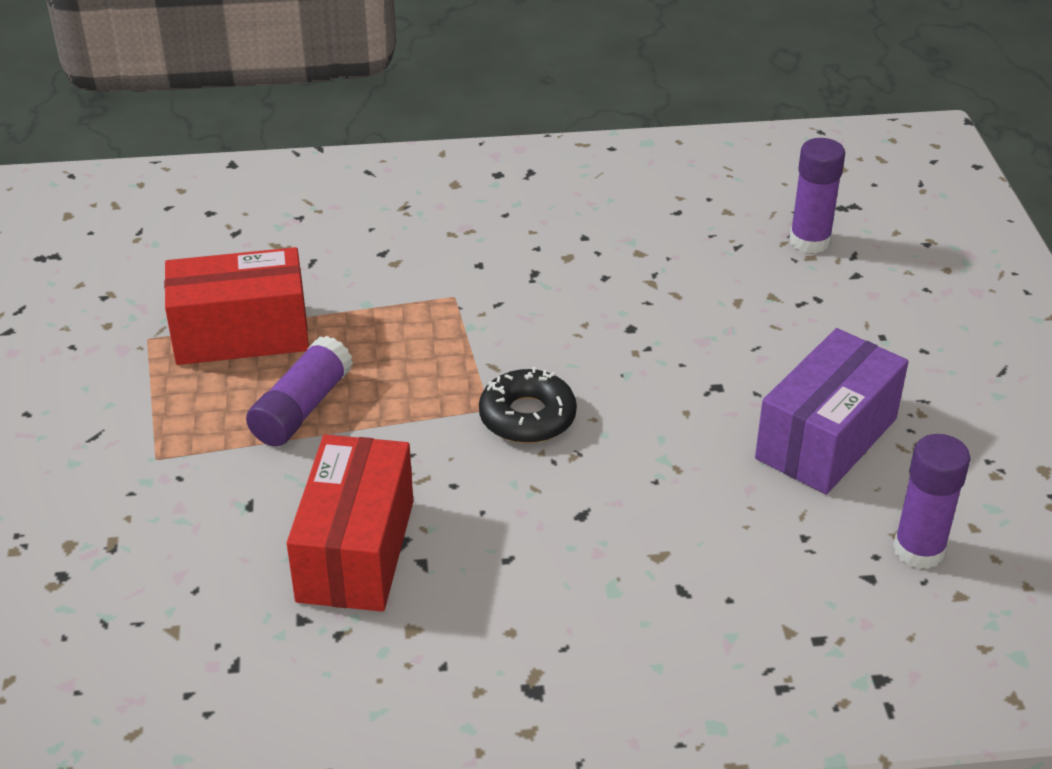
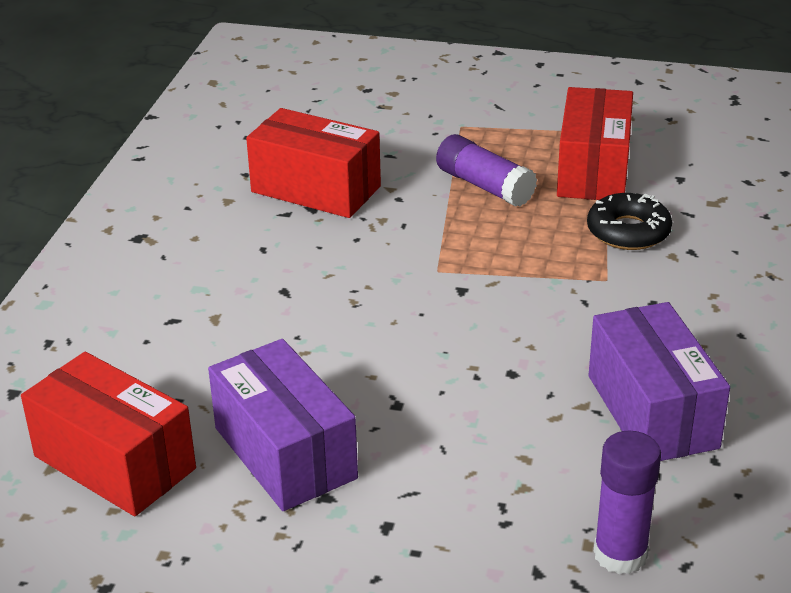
camera: 110 degrees right, 5 degrees down
black donut [479,367,577,443] -> black donut moved to [587,193,672,250]
purple glue stick [893,434,971,569] -> red box [21,352,196,516]
none -> purple box [589,302,730,461]

